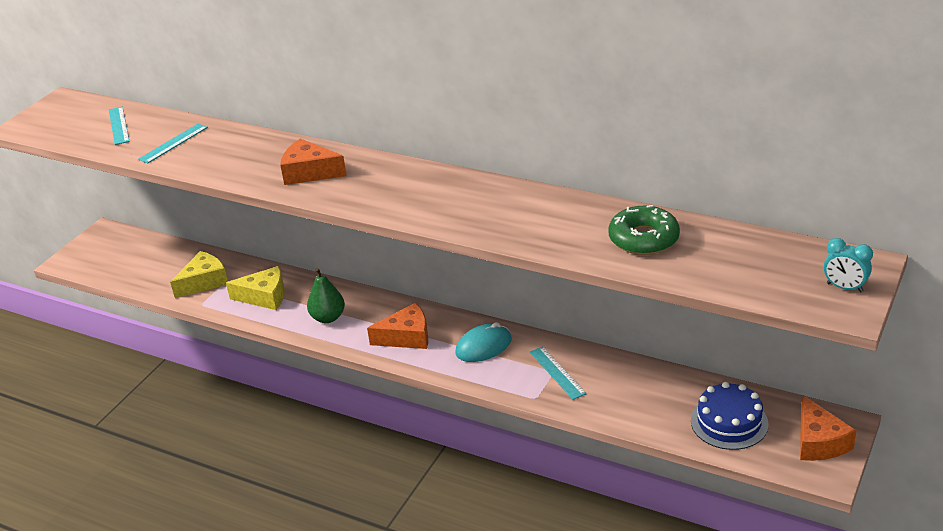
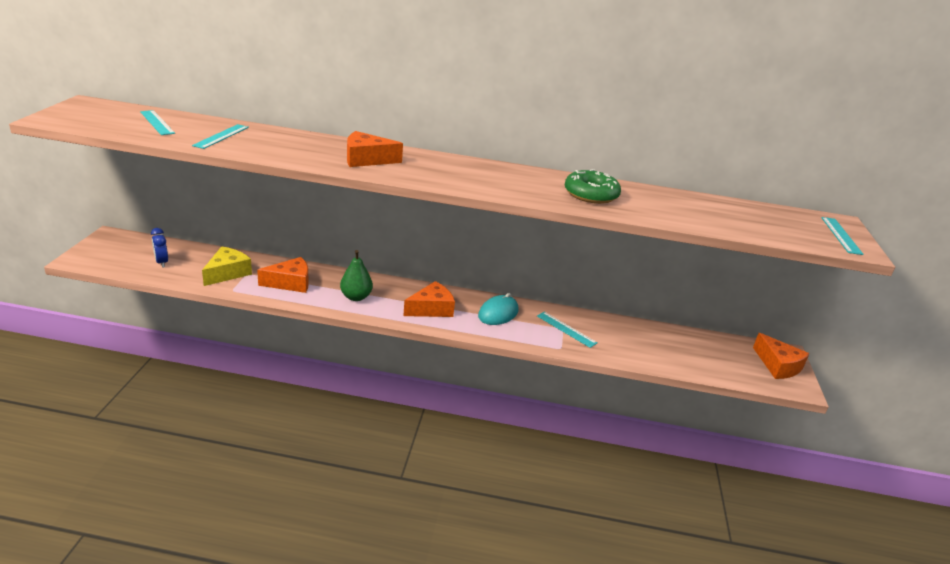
camera: 25 degrees left, 5 degrees down
yellow cheese [226,266,285,310] -> orange cheese [257,257,309,293]
green donut [608,205,680,255] -> green donut moved to [565,169,621,204]
blue cake [691,382,769,450] -> none
turquoise clock [824,238,873,292] -> turquoise ruler [821,217,864,255]
none -> blue clock [151,228,168,268]

